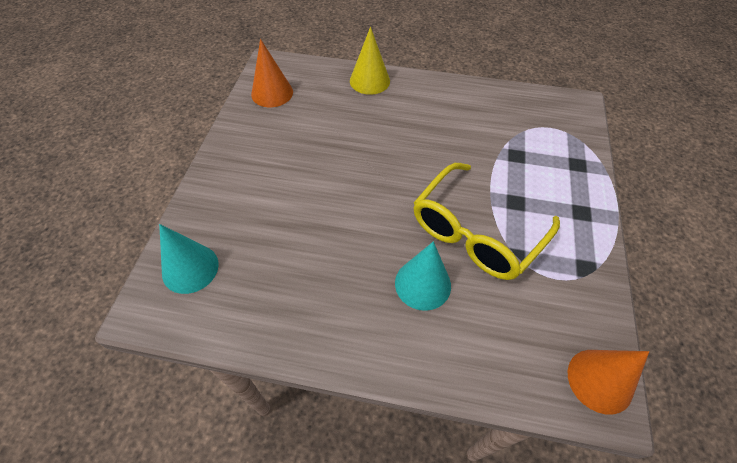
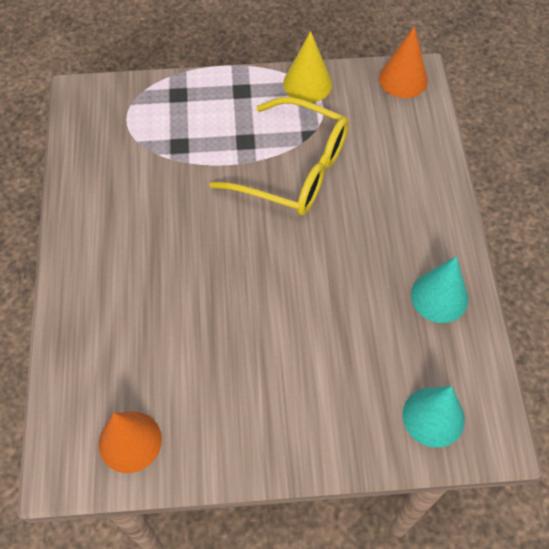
camera: 105 degrees left, 5 degrees up
yellow cone [350,27,390,95] -> yellow cone moved to [283,31,332,103]
turquoise cone [395,241,451,311] -> turquoise cone moved to [411,256,468,323]

